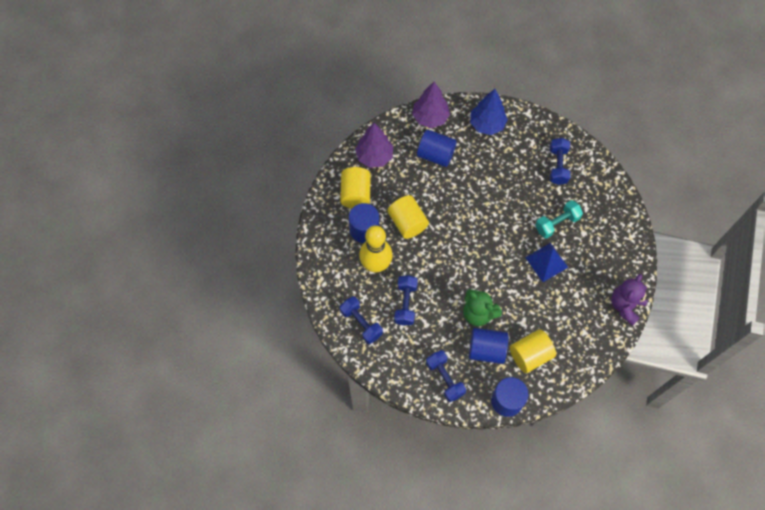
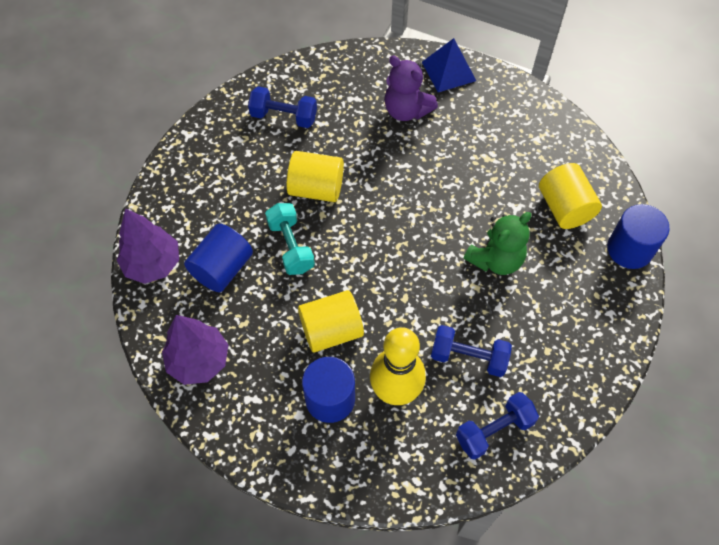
camera: 80 degrees left, 5 degrees down
yellow cylinder [340,167,371,208] -> yellow cylinder moved to [287,151,344,202]
blue dumbbell [426,350,466,402] -> none
blue cylinder [469,328,508,364] -> none
blue tree [470,89,508,135] -> none
blue pyramid [525,243,568,282] -> blue pyramid moved to [422,38,476,92]
turquoise dumbbell [535,200,583,239] -> turquoise dumbbell moved to [265,203,315,275]
purple teddy bear [611,274,649,326] -> purple teddy bear moved to [384,55,438,121]

